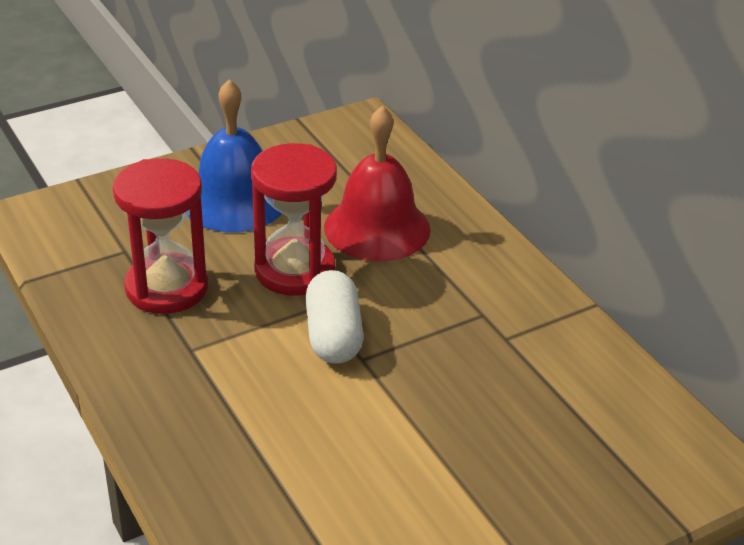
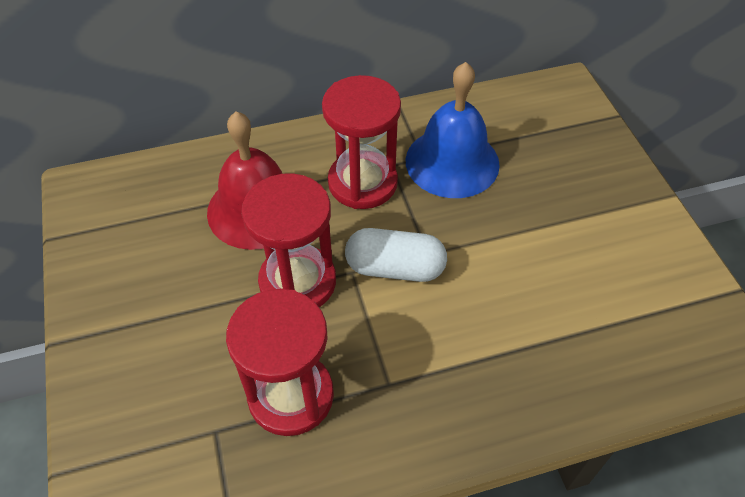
camera: 75 degrees left, 15 degrees up
blue bell [188,79,282,233] -> blue bell moved to [406,62,500,198]
none -> red hourglass [322,75,401,209]

